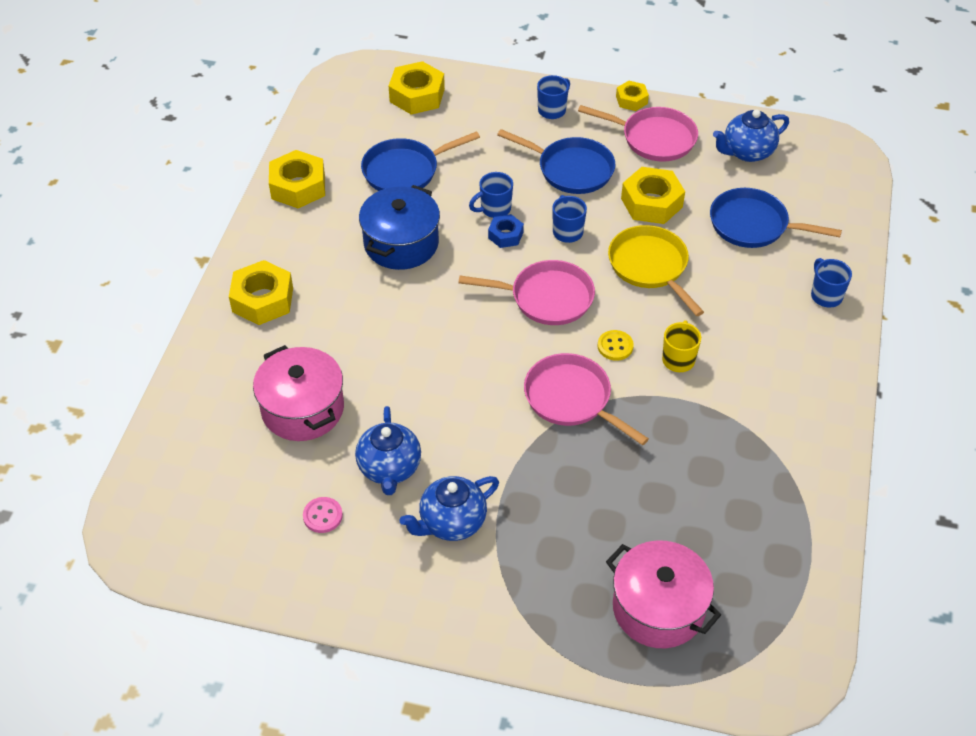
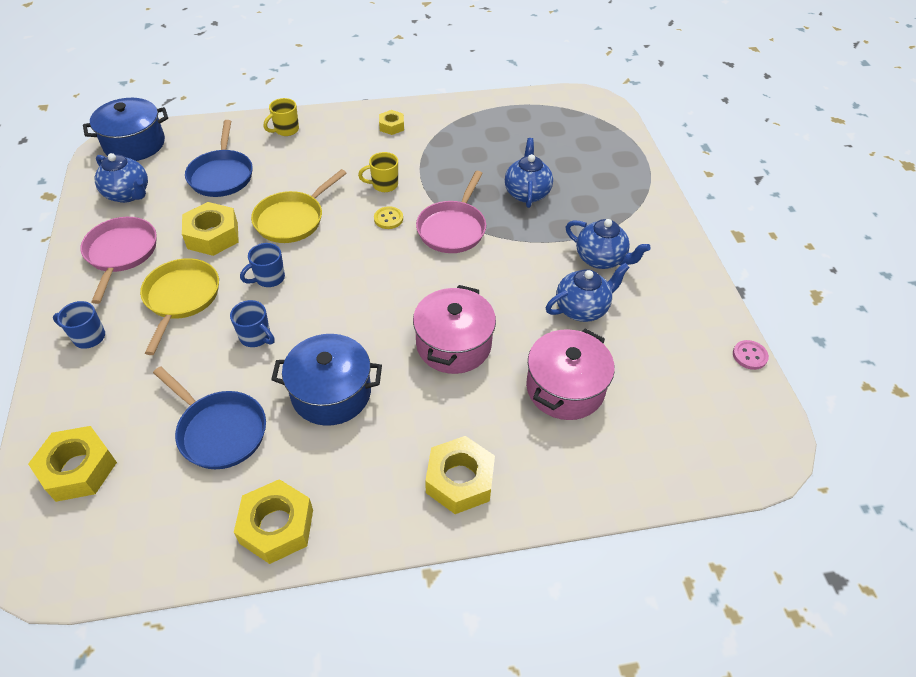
camera: 115 degrees left, 0 degrees up
pink button [303,497,343,533] -> pink button moved to [733,340,769,370]
pink pan [458,260,595,325] -> none
blue nut [488,214,524,248] -> none
blue pan [497,129,615,194] -> yellow pan [140,258,219,355]
pink pot [606,540,721,648] -> pink pot moved to [413,285,496,374]
yellow nut [616,81,649,111] -> yellow nut moved to [379,110,404,135]
blue mug [811,258,852,307] -> yellow mug [264,98,299,136]
none -> blue pot [83,98,168,161]
none -> blue teapot [505,138,553,208]

